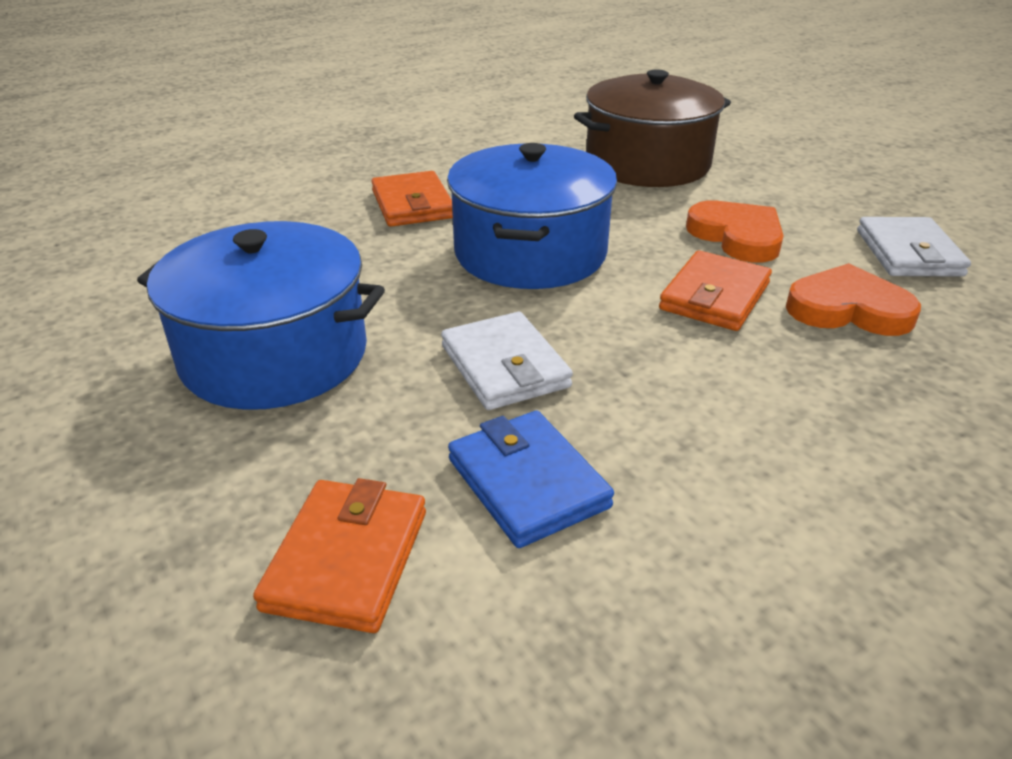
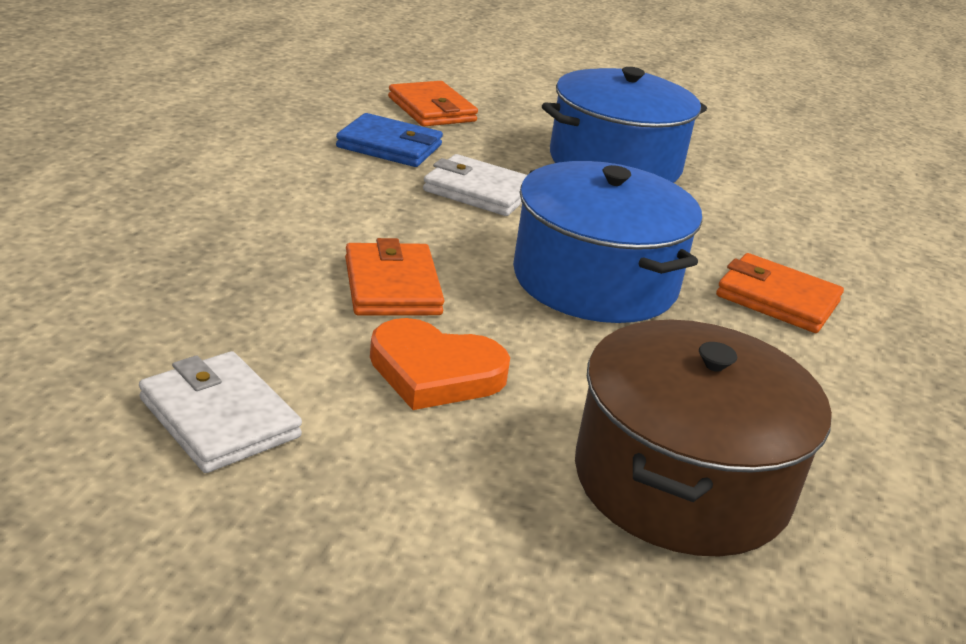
camera: 135 degrees right, 5 degrees down
orange heart [786,263,921,336] -> none

